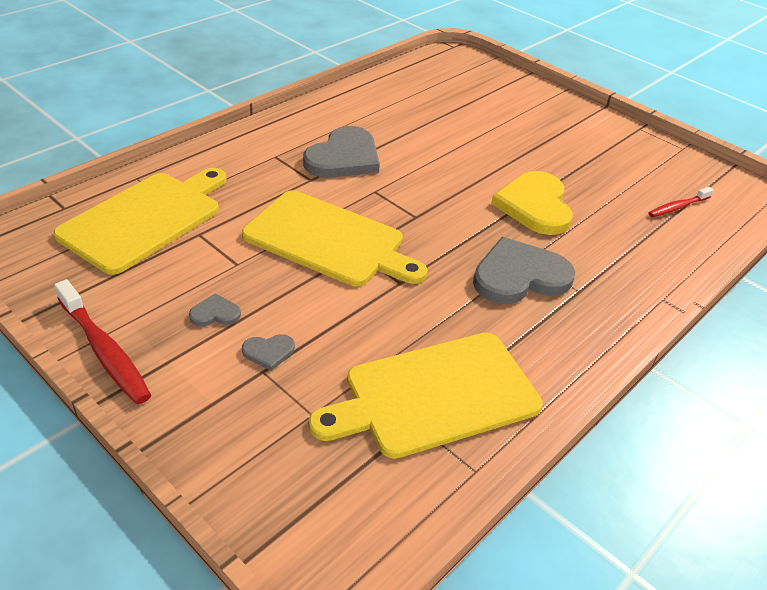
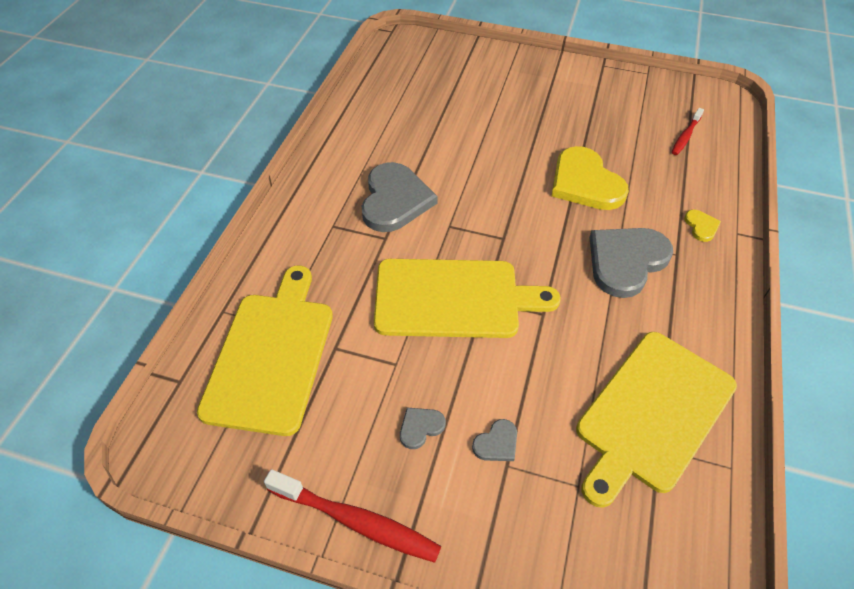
camera: 25 degrees left, 10 degrees up
none -> yellow heart [684,210,721,242]

